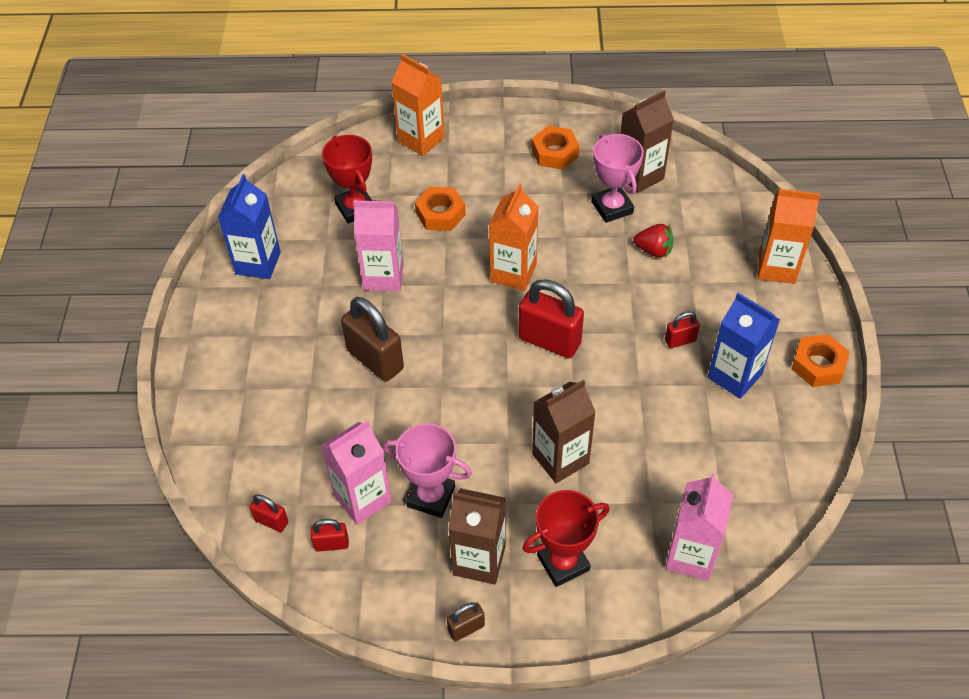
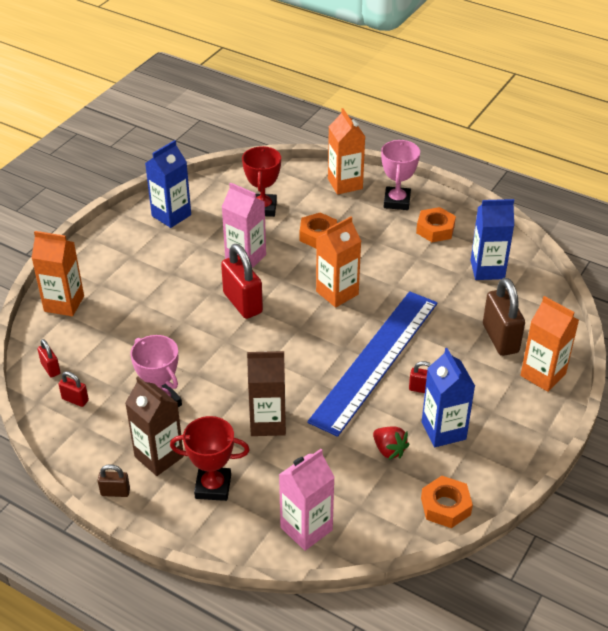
camera: 30 degrees right, 10 degrees down
pink carton [321,420,392,525] -> none
brown padlock [341,297,404,382] -> brown padlock moved to [483,278,525,356]
red padlock [518,279,584,358] -> red padlock moved to [221,244,263,319]
pink trophy [592,134,644,223] -> pink trophy moved to [381,140,420,210]
brown carton [620,91,674,193] -> blue carton [471,199,514,280]
red strawberry [633,224,674,258] -> red strawberry moved to [373,427,409,460]
orange nut [791,334,850,387] -> orange nut moved to [421,476,473,528]
none -> orange carton [32,231,84,316]
none -> blue ruler [307,291,438,437]

